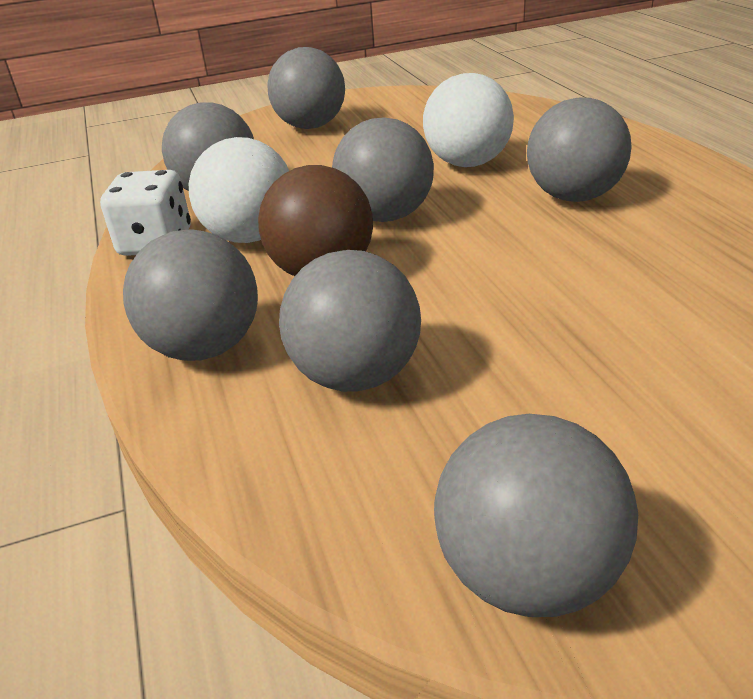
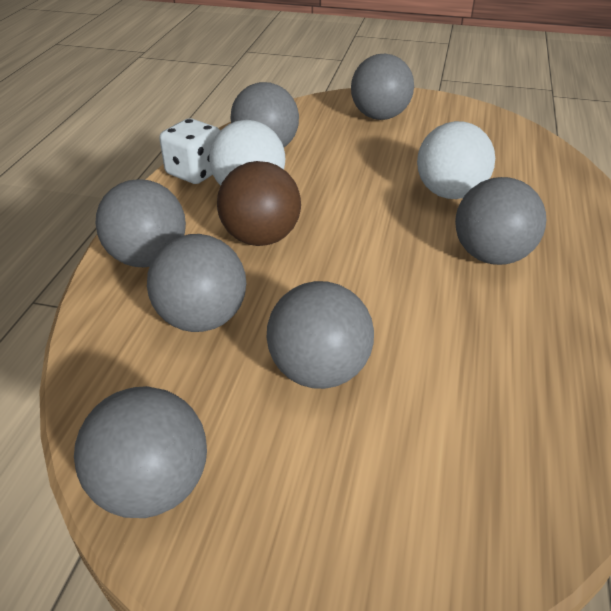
camera: 30 degrees right, 5 degrees up
grey ball [332,118,434,222] -> grey ball moved to [266,281,374,389]

